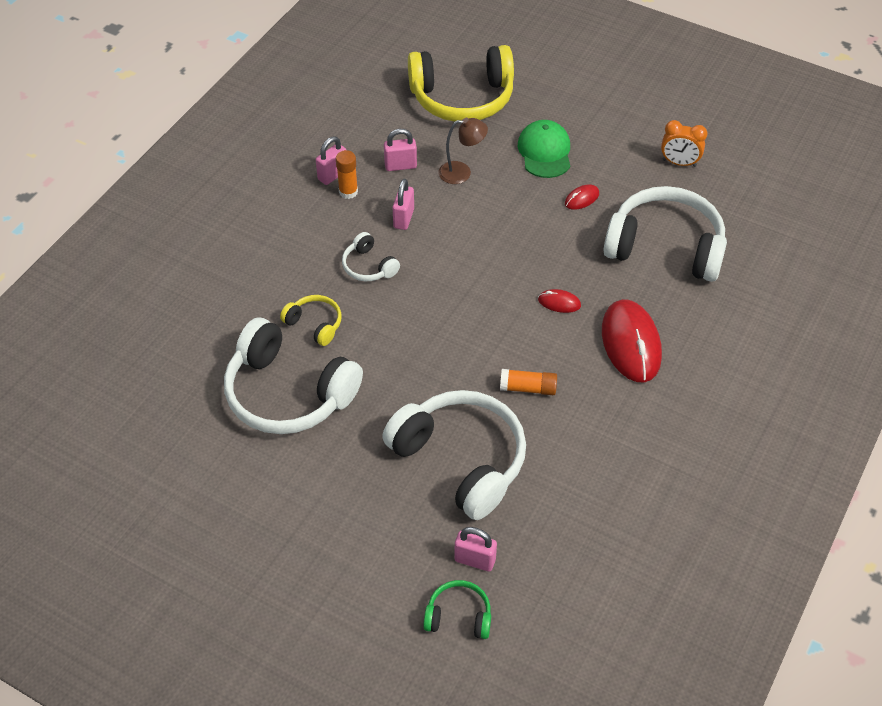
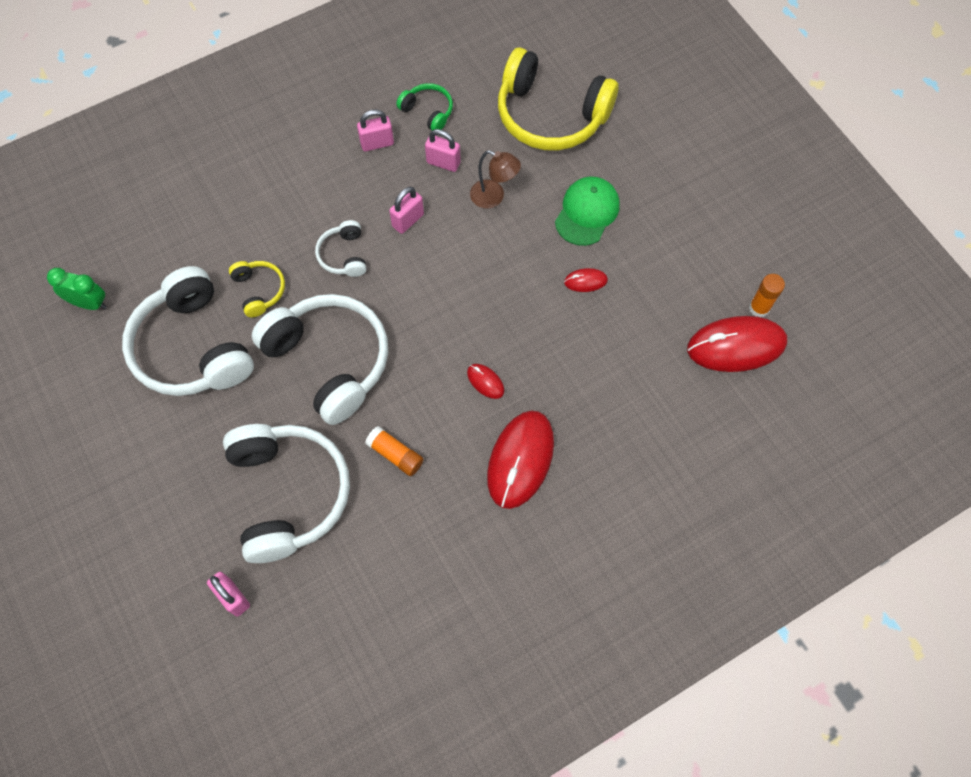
camera: 30 degrees right, 15 degrees up
orange glue stick [336,150,358,199] -> orange glue stick moved to [749,274,785,317]
green headphones [423,580,491,639] -> green headphones moved to [396,83,453,130]
white headphones [603,186,727,282] -> white headphones moved to [252,294,388,425]
orange clock [661,120,707,167] -> none
none -> green clock [47,268,107,310]
none -> red mouse [687,316,787,372]

